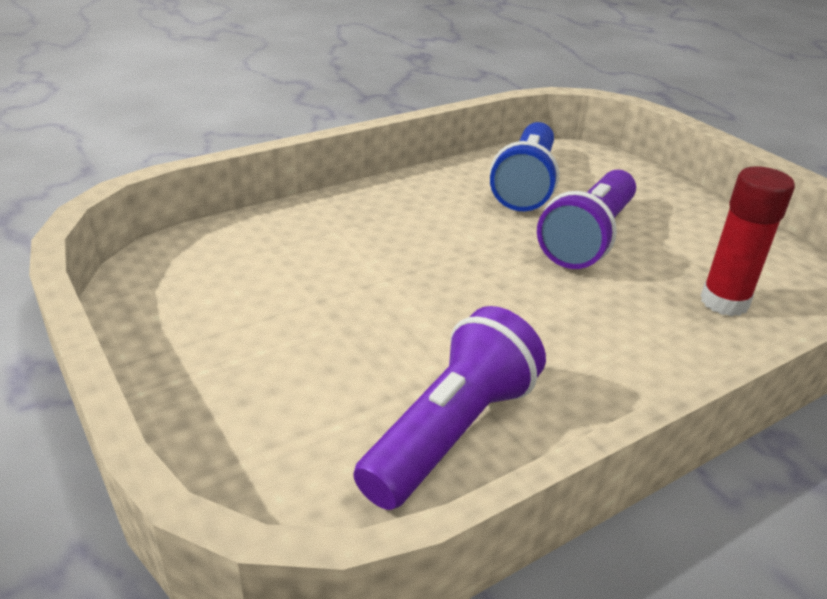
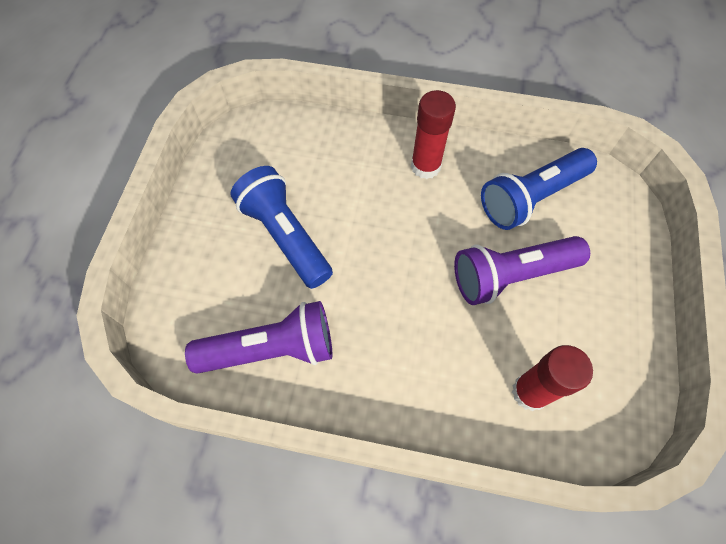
camera: 45 degrees right, 30 degrees up
none -> blue flashlight [230,166,333,289]
none -> red glue stick [411,90,456,179]

